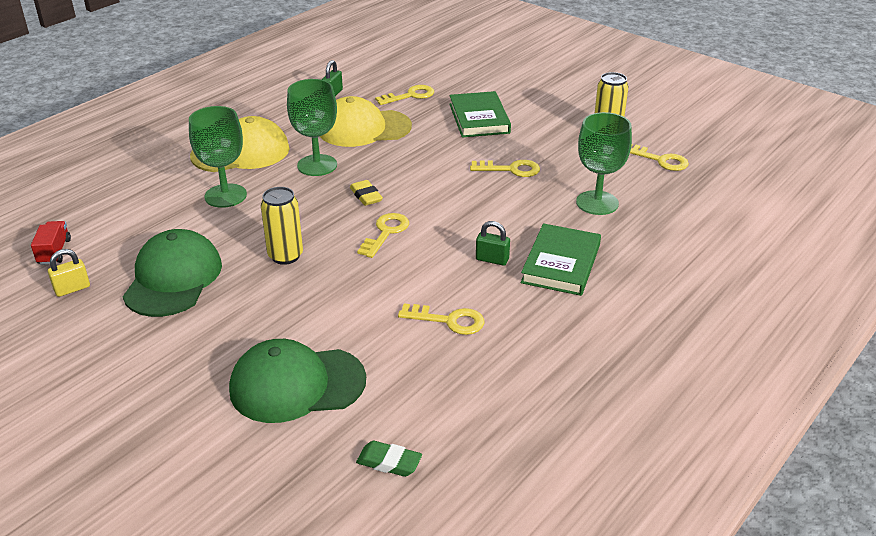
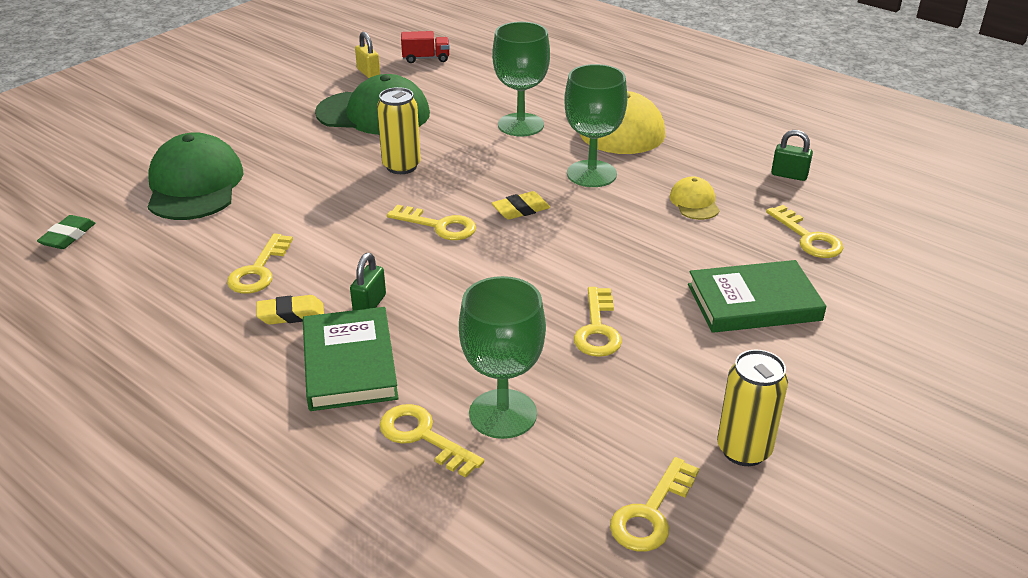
camera: 90 degrees right, 0 degrees up
yellow cap [319,96,412,147] -> yellow cap [670,176,720,220], size x0.48
green book [521,223,601,296] -> green book turned 60 degrees clockwise [303,307,399,411]
none -> yellow eraser [256,295,324,325]
none -> yellow key [380,404,484,478]

